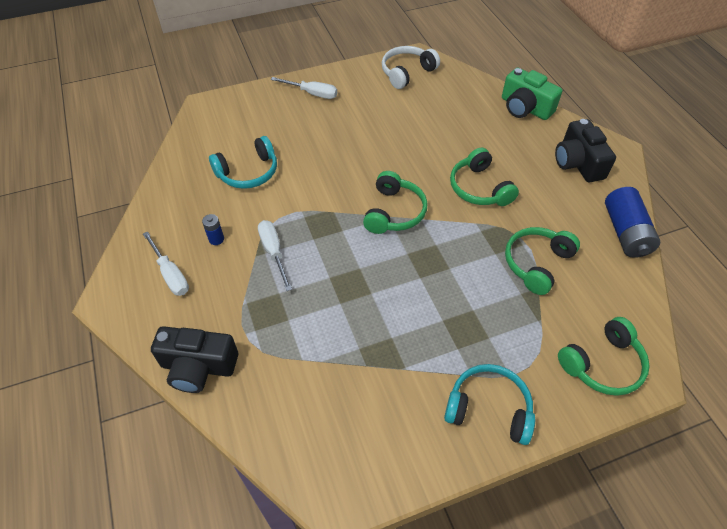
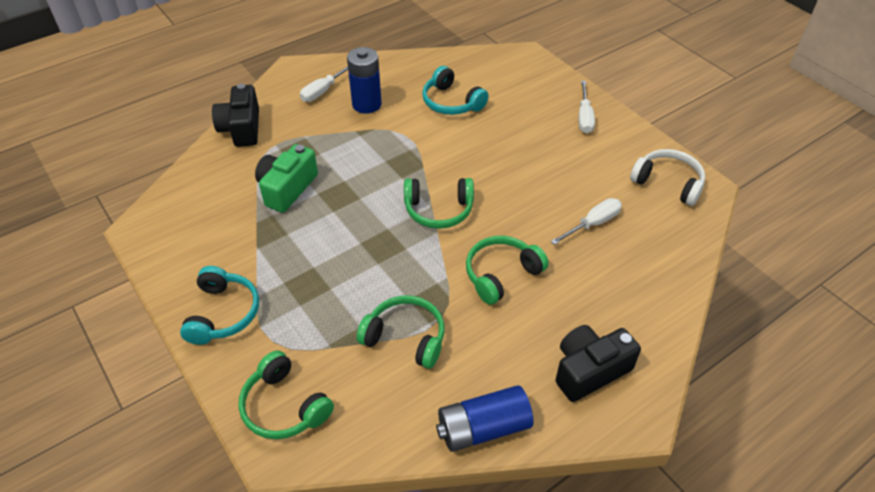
camera: 75 degrees right, 5 degrees down
blue battery [202,214,224,245] -> blue battery [347,47,382,114], size x2.15
white screwdriver [258,220,292,291] -> white screwdriver moved to [551,198,622,245]
green camera [502,68,562,120] -> green camera moved to [255,144,318,213]

